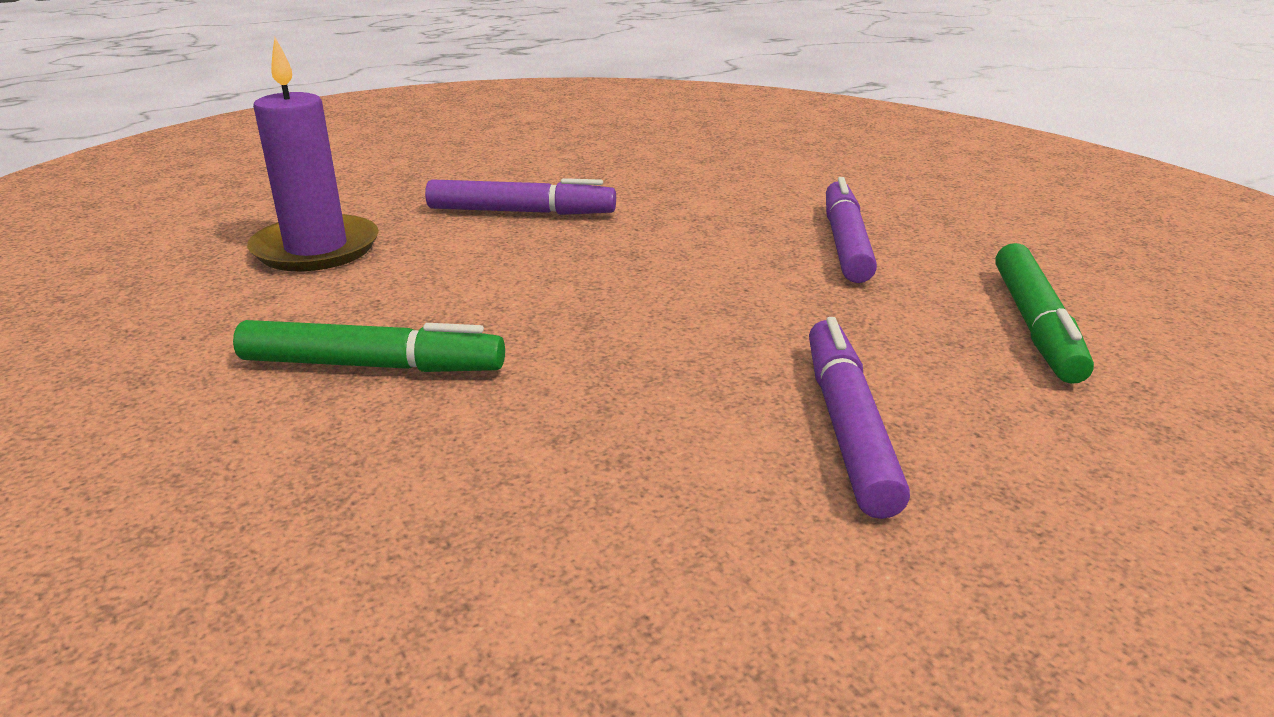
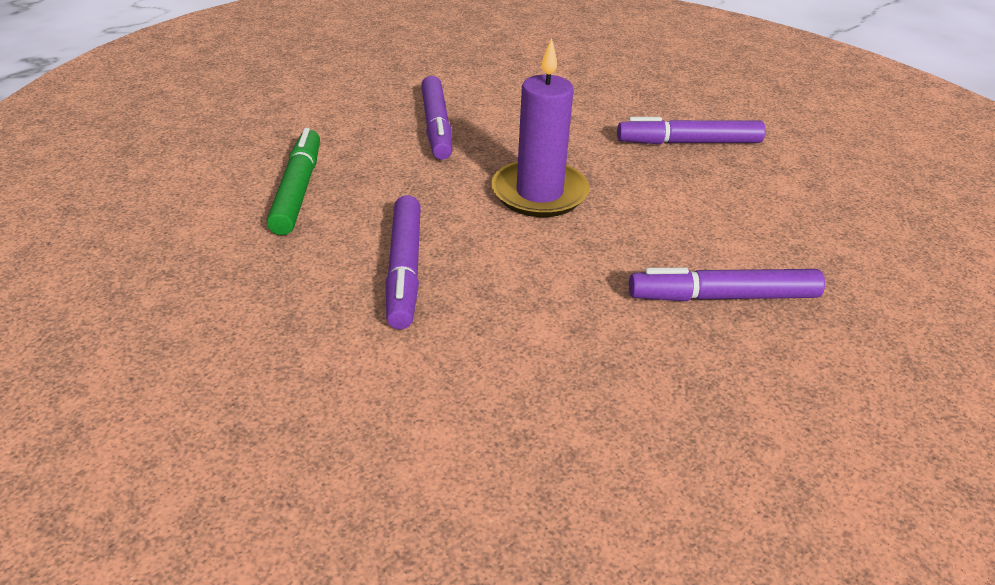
camera: 170 degrees right, 10 degrees up
green marker [233,320,505,372] -> purple marker [617,117,766,144]
purple candle [247,37,379,271] -> purple candle moved to [491,38,590,217]

